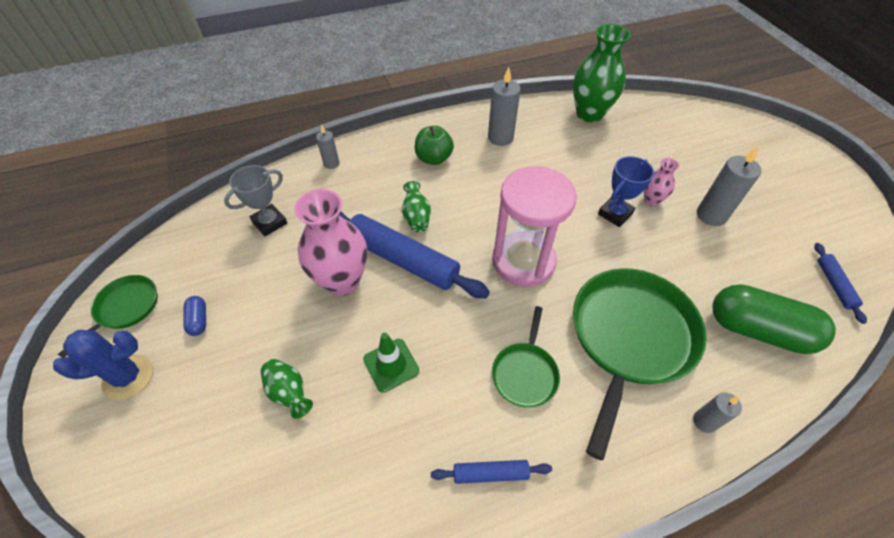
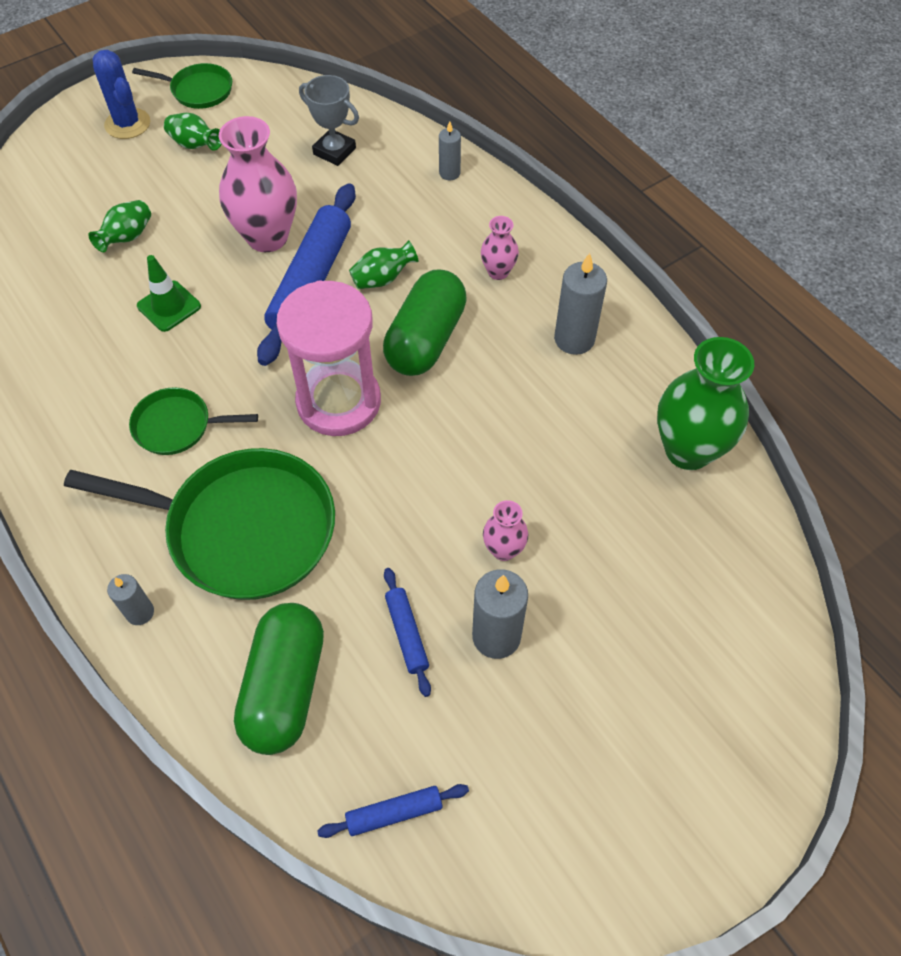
camera: 75 degrees right, 5 degrees up
blue capsule [183,296,206,336] -> green vase [164,113,222,151]
green apple [415,126,454,165] -> pink vase [481,216,519,280]
blue rolling pin [431,460,552,484] -> blue rolling pin moved to [384,568,431,697]
blue trophy [598,156,654,227] -> none
none -> green capsule [383,270,467,376]

